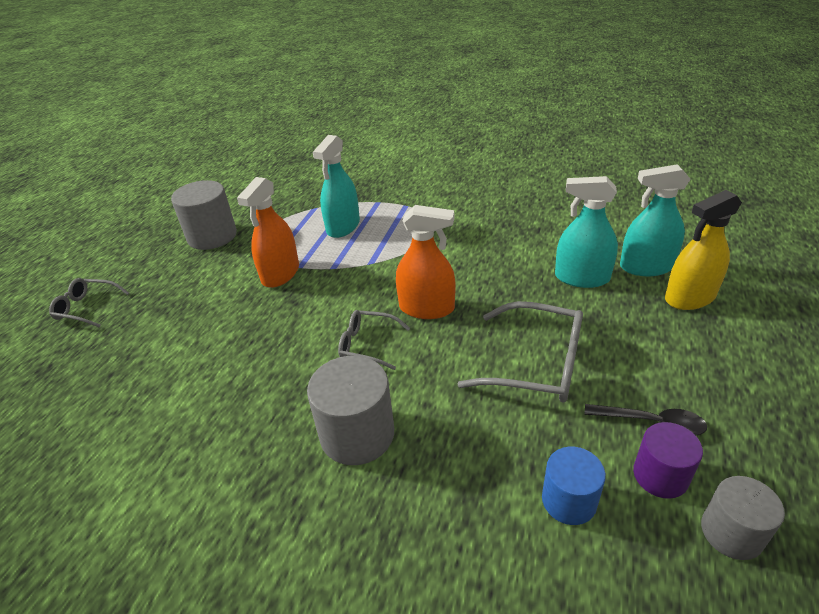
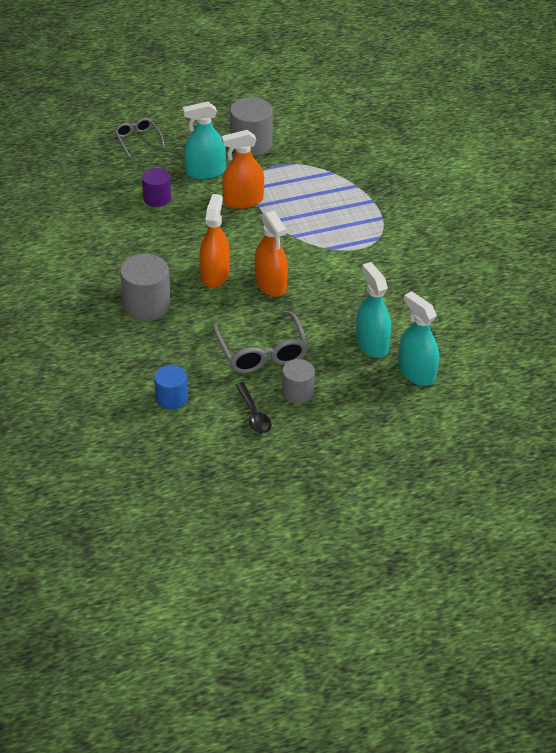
camera: 50 degrees right, 5 degrees up
turquoise spray bottle [313,135,360,238] -> turquoise spray bottle moved to [183,101,226,179]
grey glasses [338,310,410,370] -> orange spray bottle [199,194,230,288]
purple cylinder [633,422,703,499] -> purple cylinder moved to [142,168,171,207]
yellow spray bottle [665,190,742,310] -> none
grey cylinder [701,476,785,560] -> grey cylinder moved to [282,359,315,404]

